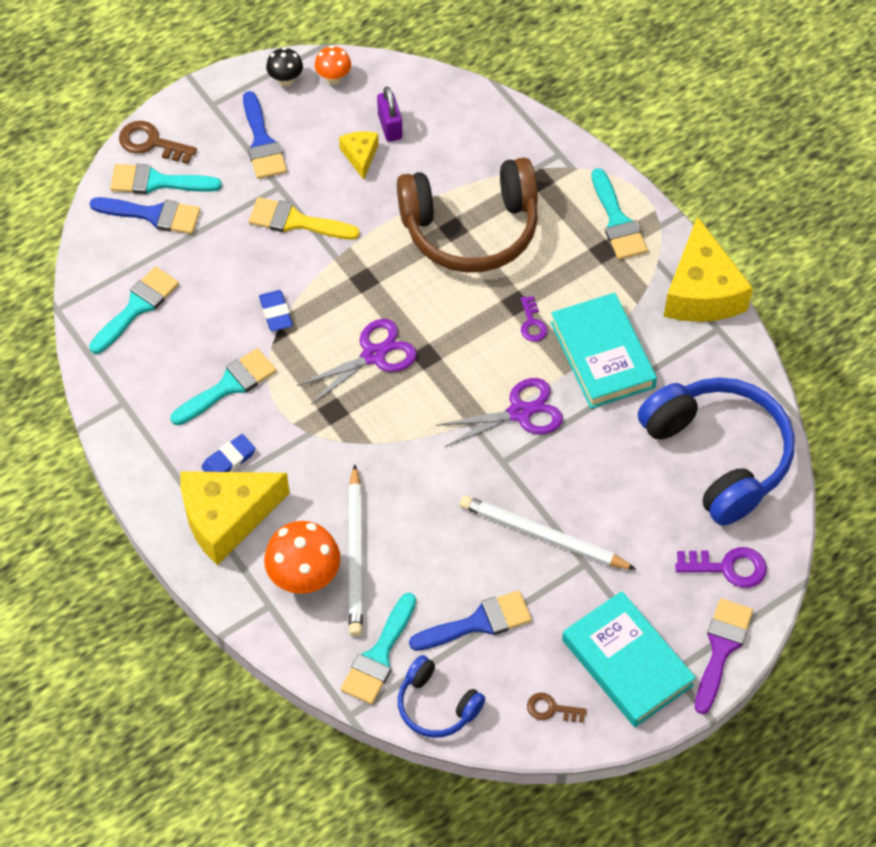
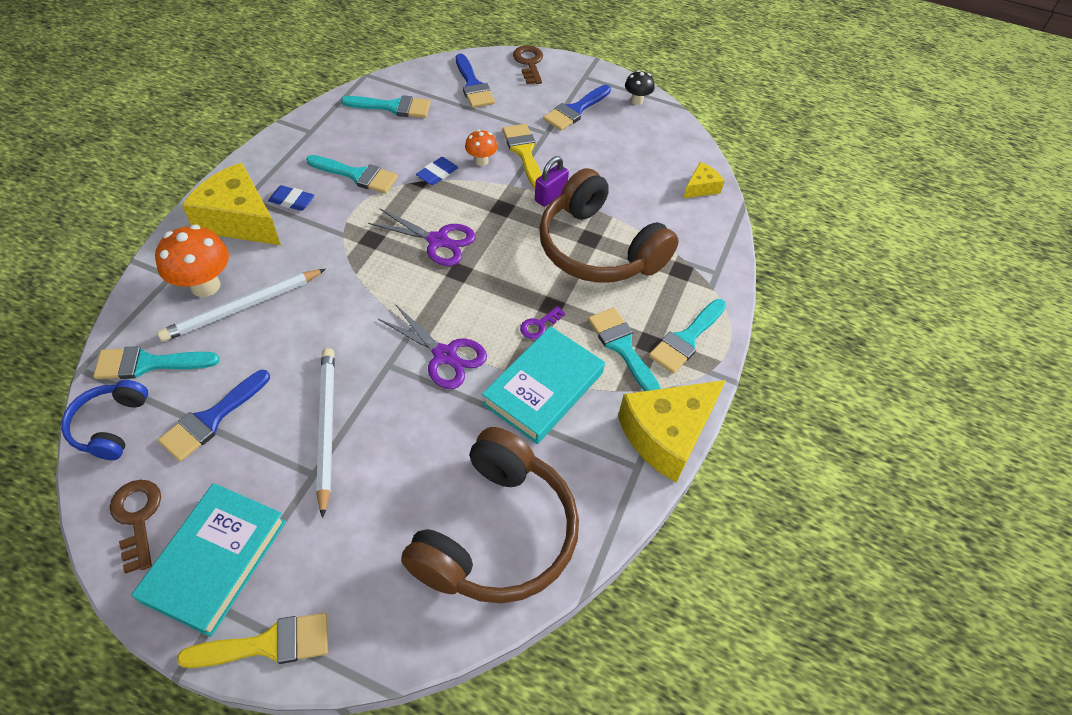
camera: 55 degrees right, 5 degrees down
turquoise brush [110,164,222,194] -> turquoise brush moved to [588,308,661,391]
orange mushroom [315,46,351,85] -> orange mushroom moved to [465,129,498,166]
yellow cheese [339,131,379,180] -> yellow cheese moved to [683,162,725,198]
purple padlock [377,86,402,142] -> purple padlock moved to [535,156,569,207]
blue brush [409,590,532,651] -> blue brush turned 90 degrees clockwise [158,370,270,462]
brown key [527,693,587,723] -> brown key [110,480,161,574], size x1.59
blue headphones [638,378,795,526] -> brown headphones [401,427,579,603]
purple key [675,547,767,588] -> none
purple brush [695,598,753,714] -> yellow brush [177,613,328,668]

